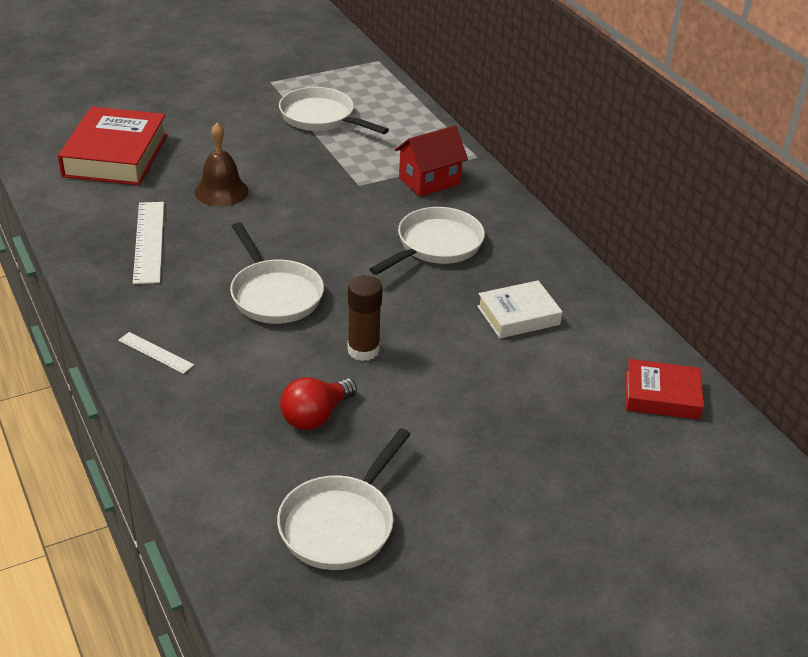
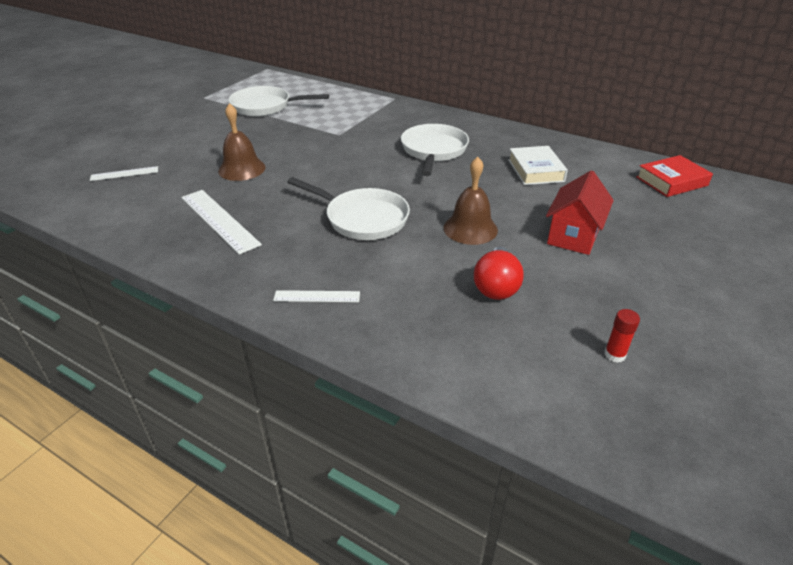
camera: 30 degrees left, 0 degrees up
red book [58,106,167,185] -> white ruler [90,166,158,181]
white pan [277,428,411,570] -> red glue stick [604,309,640,363]
brown glue stick [347,275,383,361] -> brown bell [443,157,498,245]
red house [395,126,468,197] -> red house moved to [546,170,614,255]
white book [477,280,563,338] -> white book turned 45 degrees counterclockwise [508,146,568,185]

